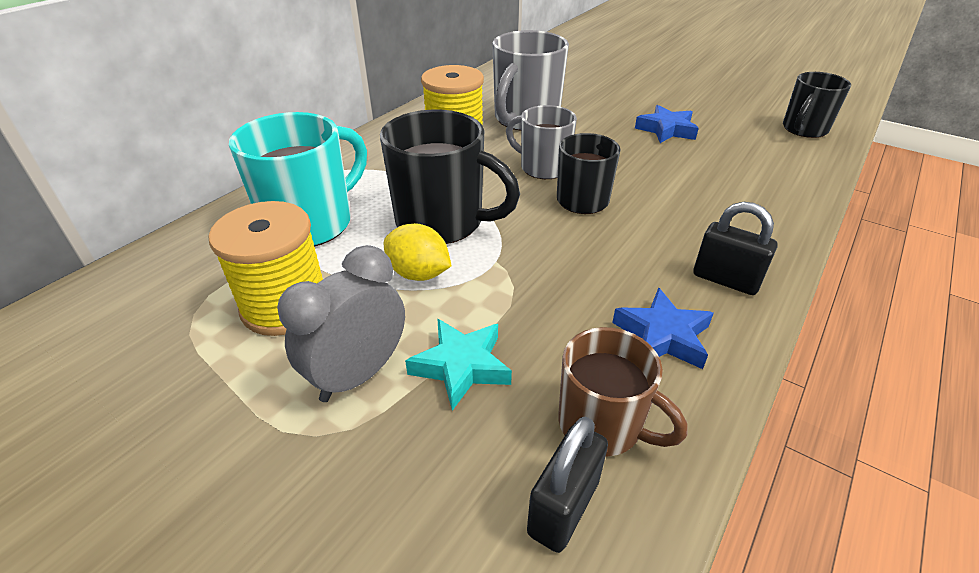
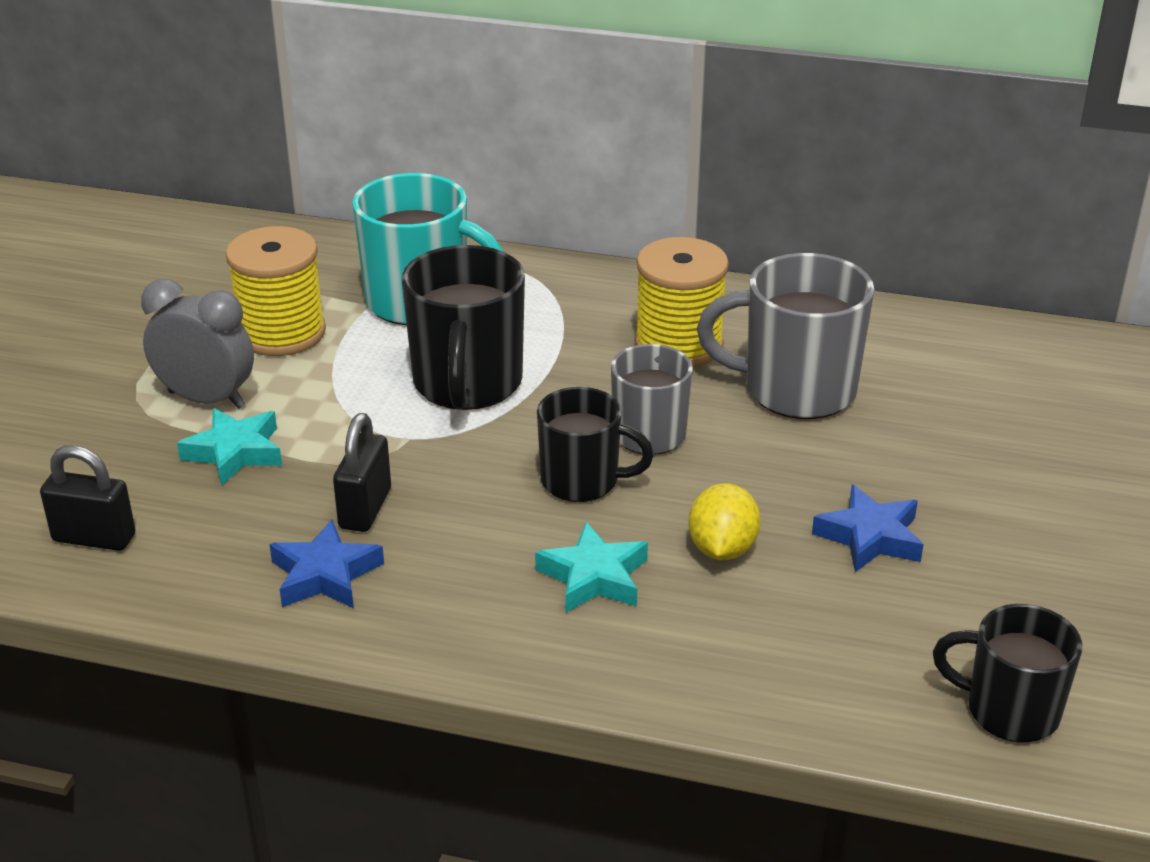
camera: 70 degrees right, 5 degrees down
yellow lemon [384,223,451,281] -> yellow lemon moved to [688,483,761,560]
brown mug [558,327,688,456] -> none
black padlock [693,202,778,295] -> black padlock moved to [333,413,391,532]
none -> turquoise star [535,522,648,613]

